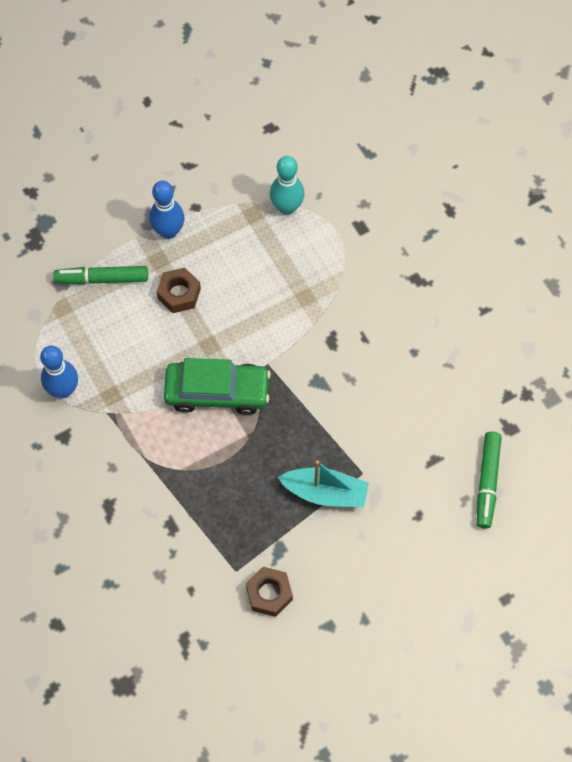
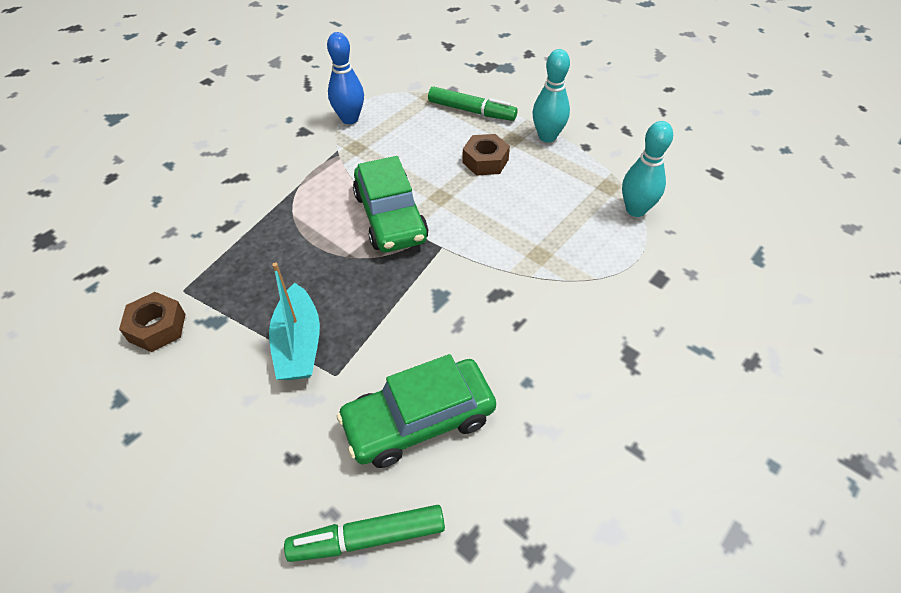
camera: 70 degrees right, 15 degrees down
green marker [53,266,148,285] -> green marker turned 135 degrees clockwise [428,86,518,121]
blue bowling pin [149,181,185,239] -> turquoise bowling pin [532,49,570,142]
none -> green car [337,354,496,468]

